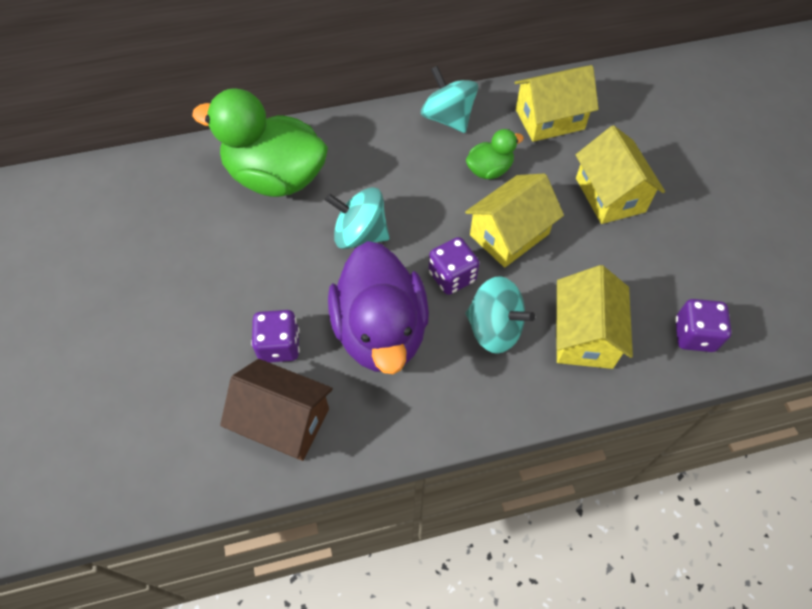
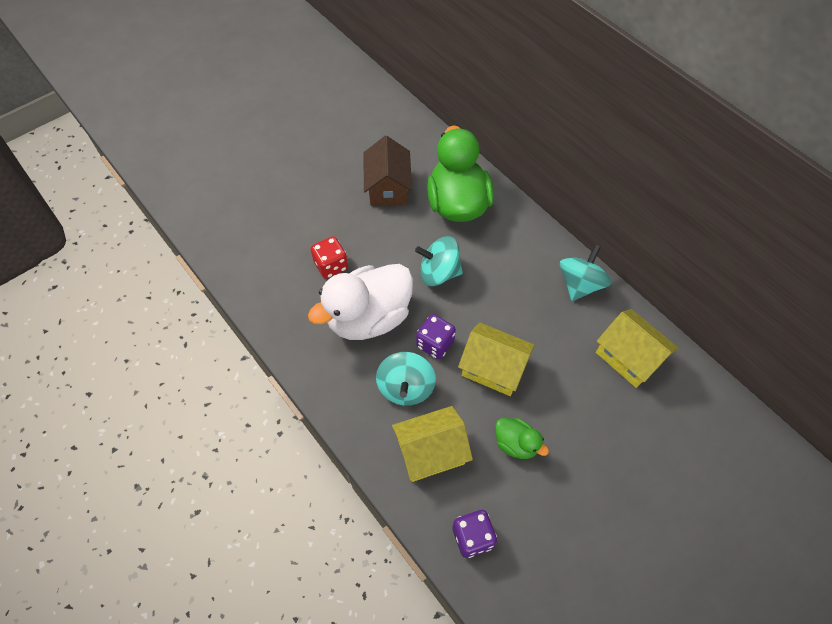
camera: 65 degrees right, 0 degrees up
brown house [220,359,333,461] -> brown house moved to [364,136,412,206]
purple dice [251,310,300,363] -> red dice [311,236,348,279]
turquoise spinning top [325,187,390,249] -> turquoise spinning top turned 75 degrees counterclockwise [415,236,463,286]
purple duck [328,241,429,374] -> white duck [308,264,413,340]
green duck [466,129,524,179] -> green duck moved to [495,418,549,459]
yellow house [576,125,665,224] -> none

